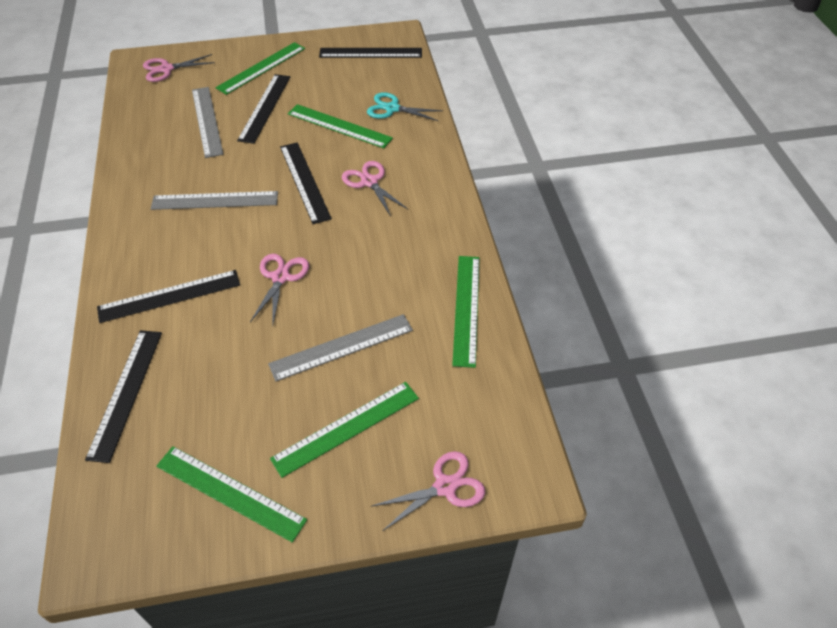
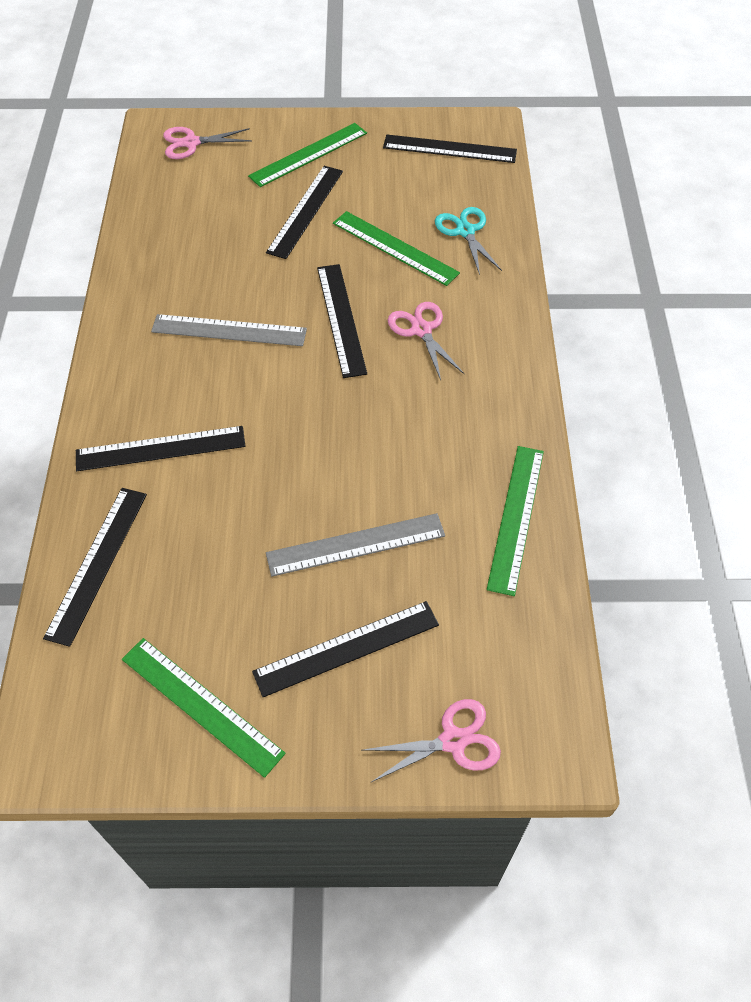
camera: 10 degrees right, 5 degrees up
grey ruler [192,87,224,158] -> none
pink scissors [250,254,309,323] -> none
green ruler [270,382,419,478] -> black ruler [252,601,439,697]
turquoise scissors [367,92,443,121] -> turquoise scissors turned 45 degrees clockwise [435,207,502,275]

